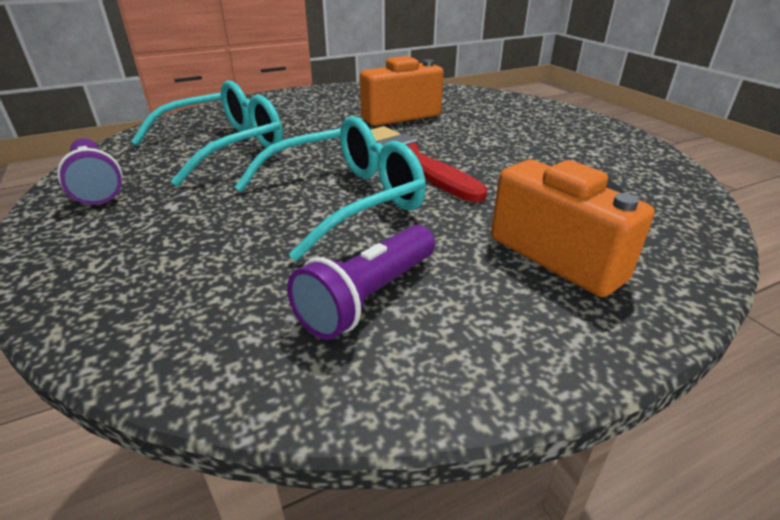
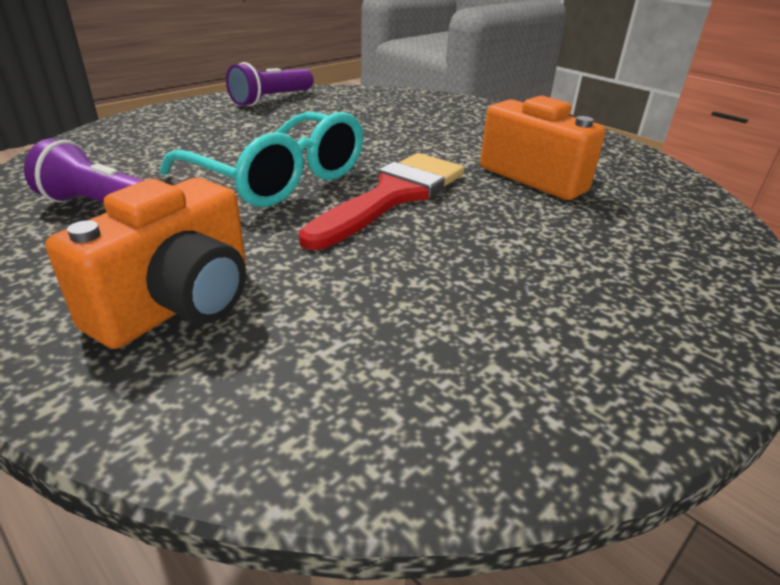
camera: 70 degrees right, 0 degrees up
turquoise glasses [131,80,283,186] -> none

